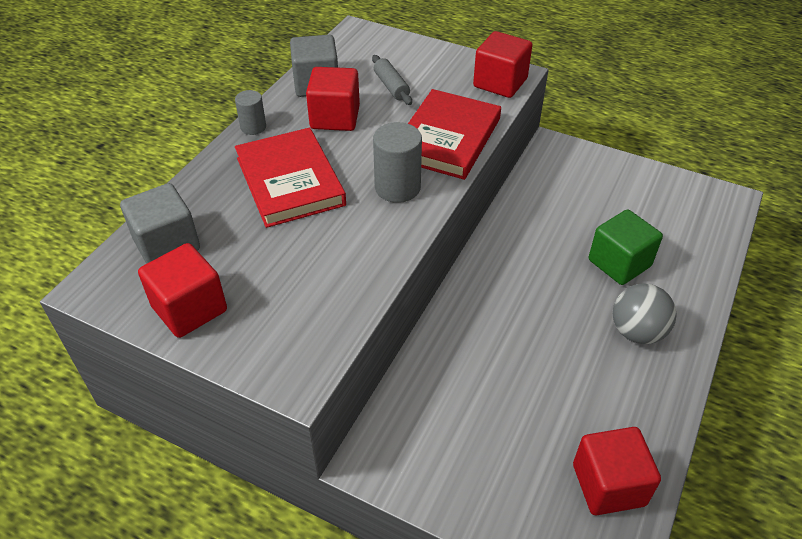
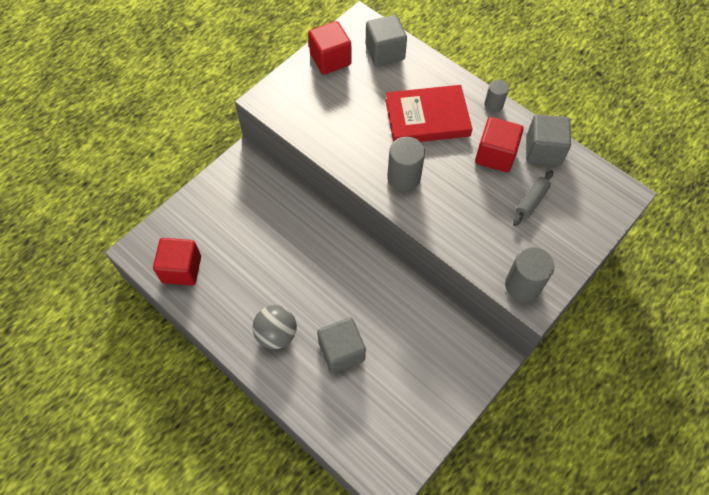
camera: 105 degrees right, 15 degrees up
grey rolling pin [372,55,412,105] -> grey rolling pin turned 45 degrees counterclockwise [513,170,553,226]
red book [408,89,501,180] -> none
red cube [473,31,532,98] -> grey cylinder [505,247,554,302]
green cube [589,209,663,285] -> grey cube [317,317,366,373]

